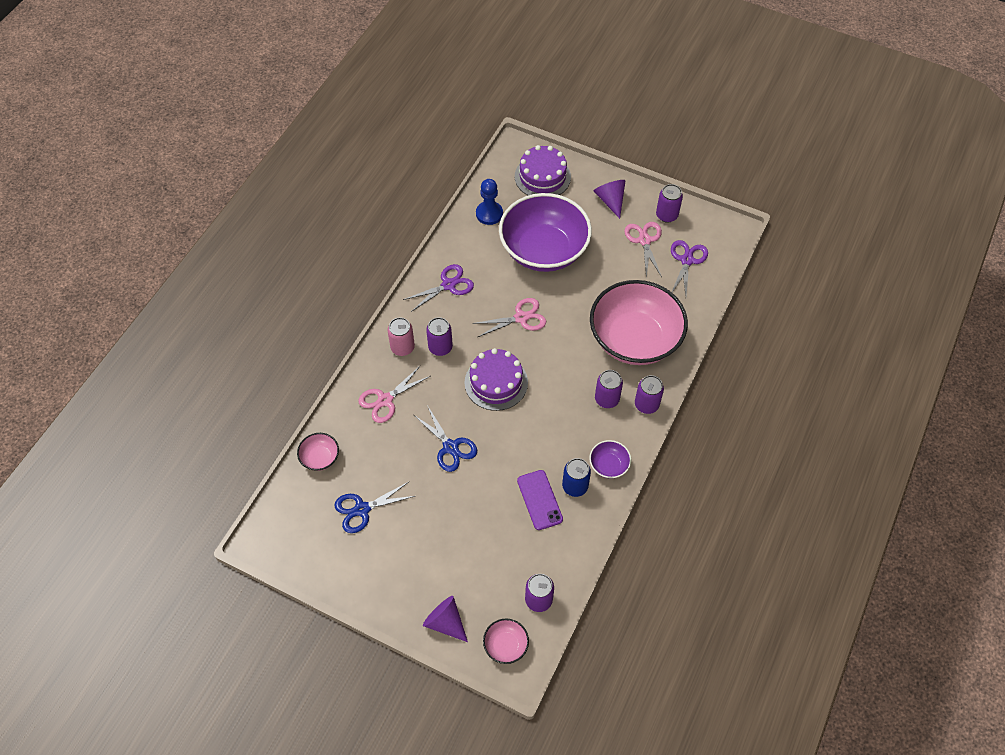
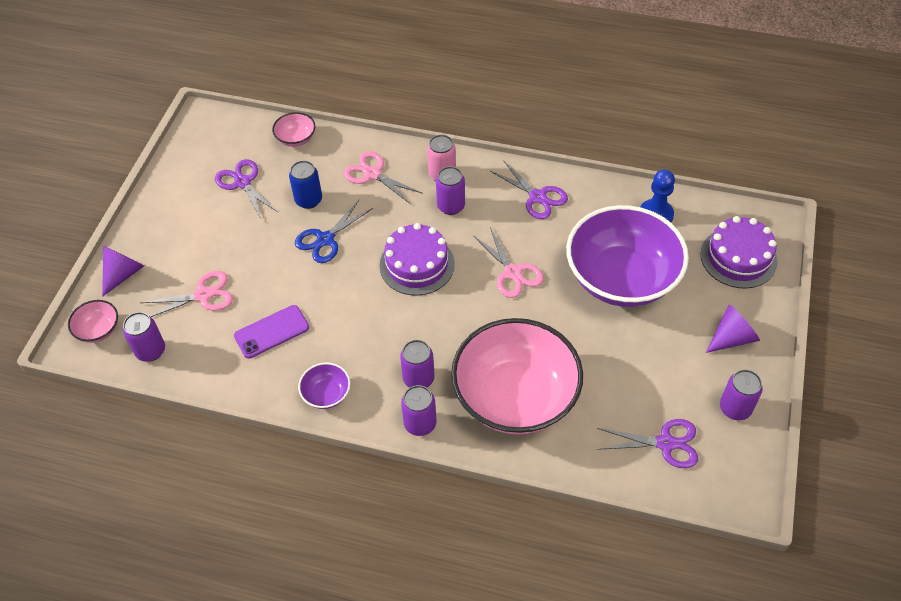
camera: 80 degrees right, 5 degrees down
blue scissors [334,481,415,533] -> purple scissors [215,159,279,220]
blue can [562,458,591,497] -> blue can moved to [289,160,322,209]
pink scissors [624,222,662,277] -> pink scissors moved to [140,271,233,317]

